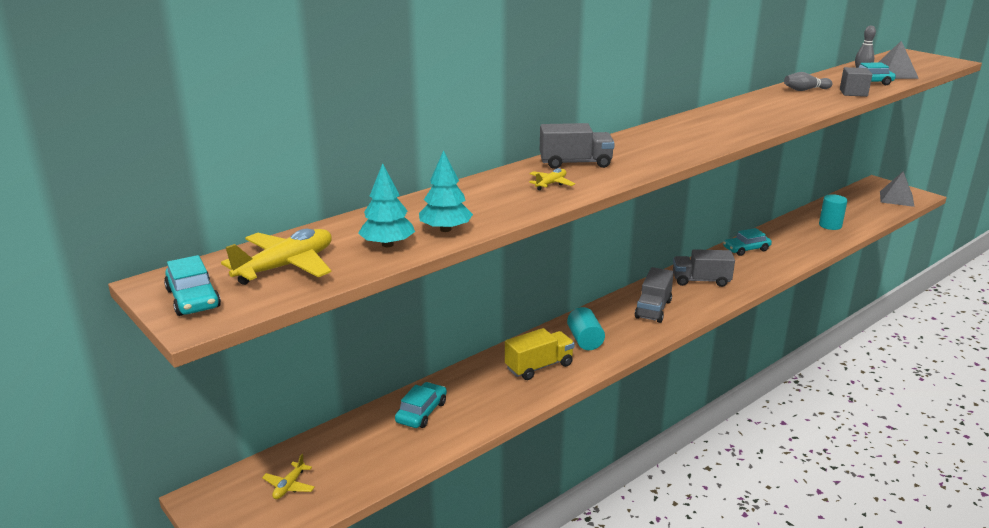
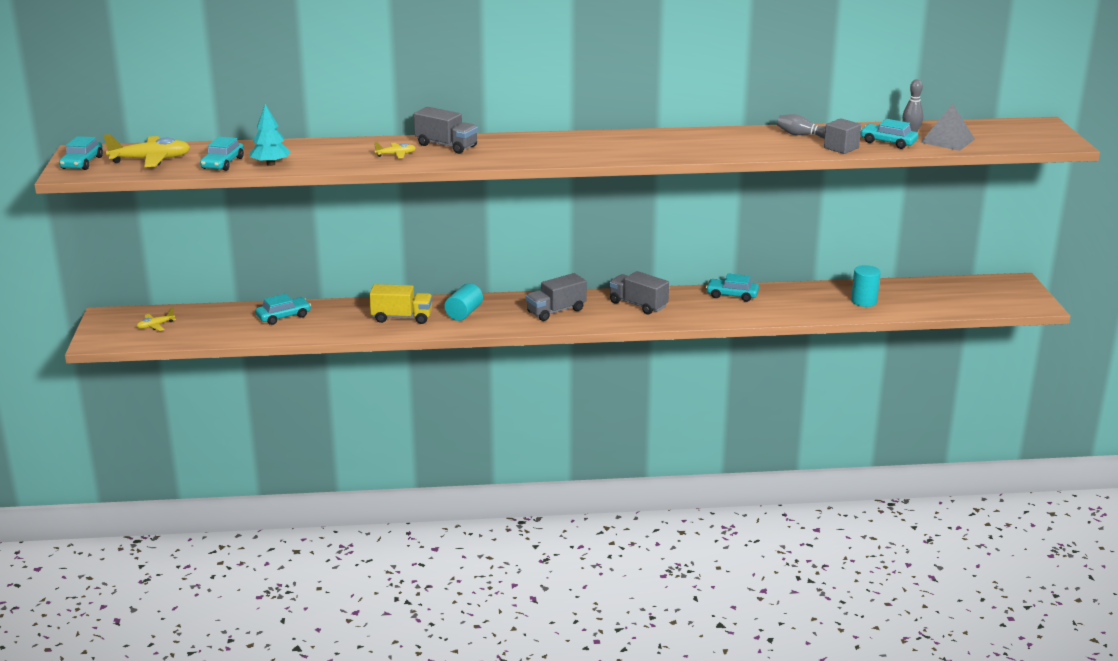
camera: 35 degrees right, 0 degrees up
turquoise tree [358,163,415,247] -> turquoise car [200,137,244,171]
grey pyramid [880,171,914,207] -> none

